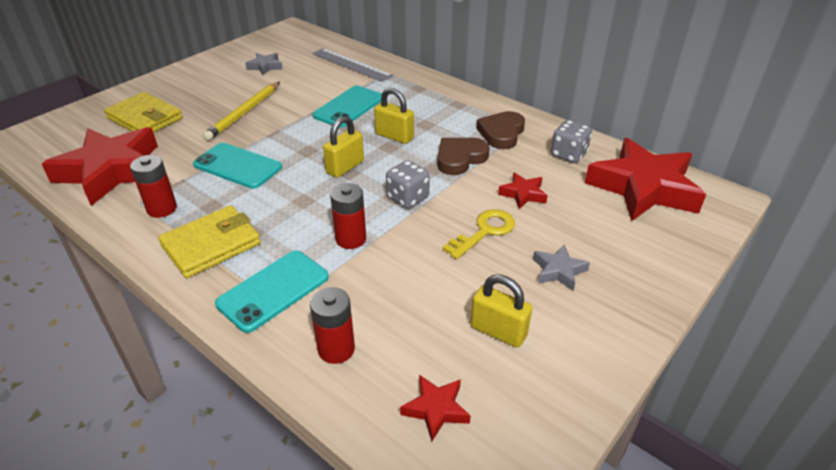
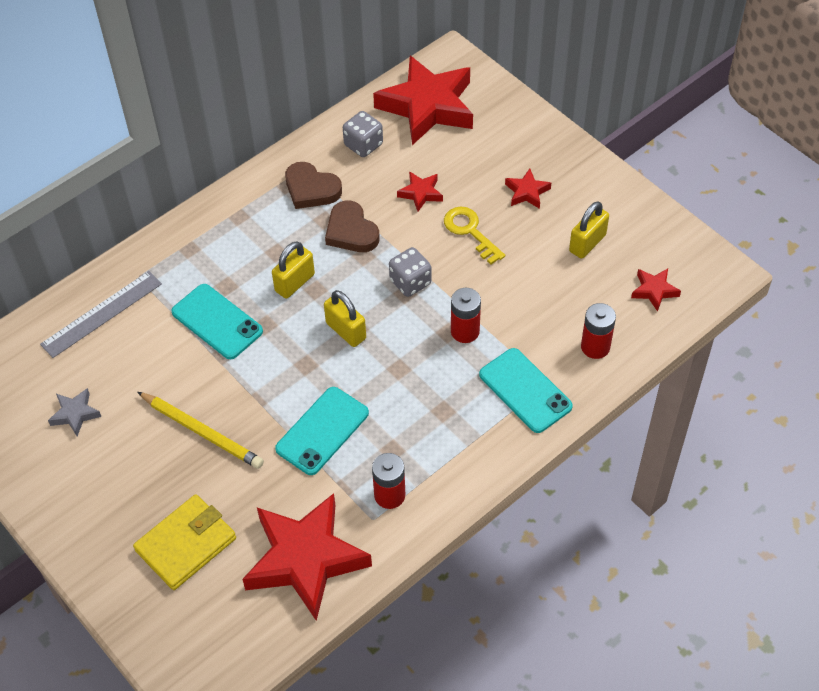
camera: 80 degrees left, 15 degrees up
yellow wallet [158,205,261,278] -> none
grey star [533,244,590,291] -> red star [505,169,551,209]

